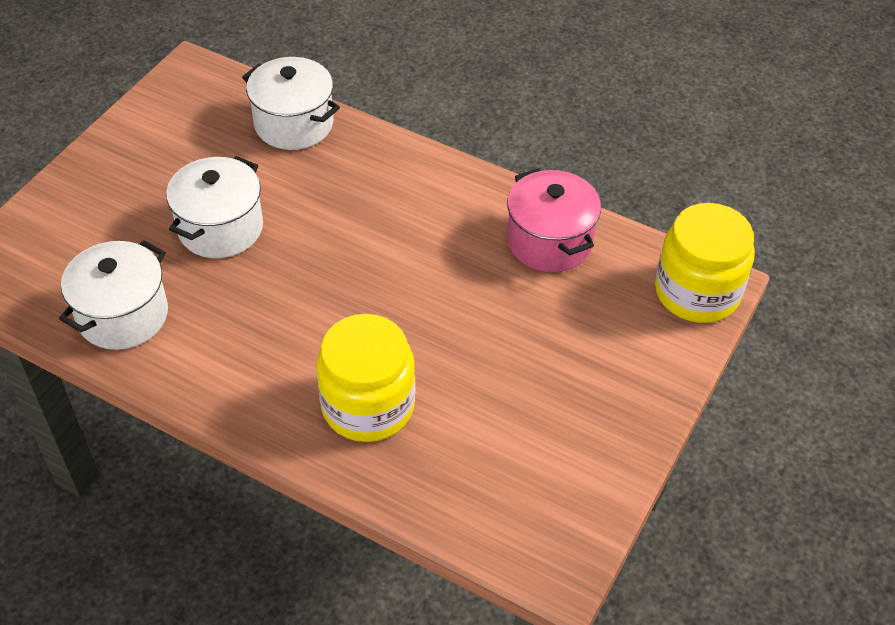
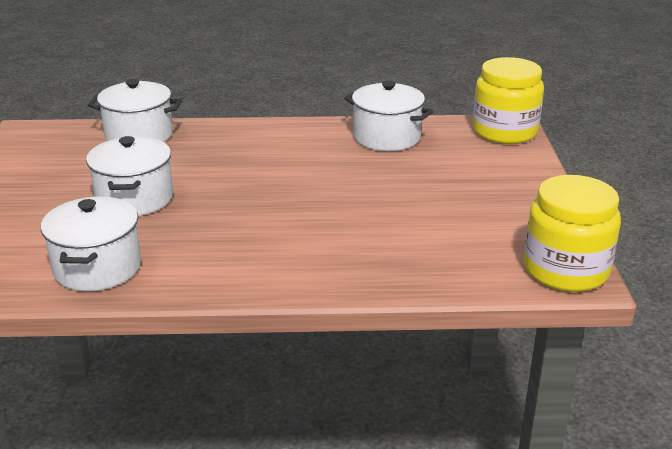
camera: 30 degrees left, 20 degrees down
yellow jar [316,314,415,442] -> yellow jar moved to [524,175,621,292]
pink pot [507,168,601,272] -> white pot [345,81,433,151]

